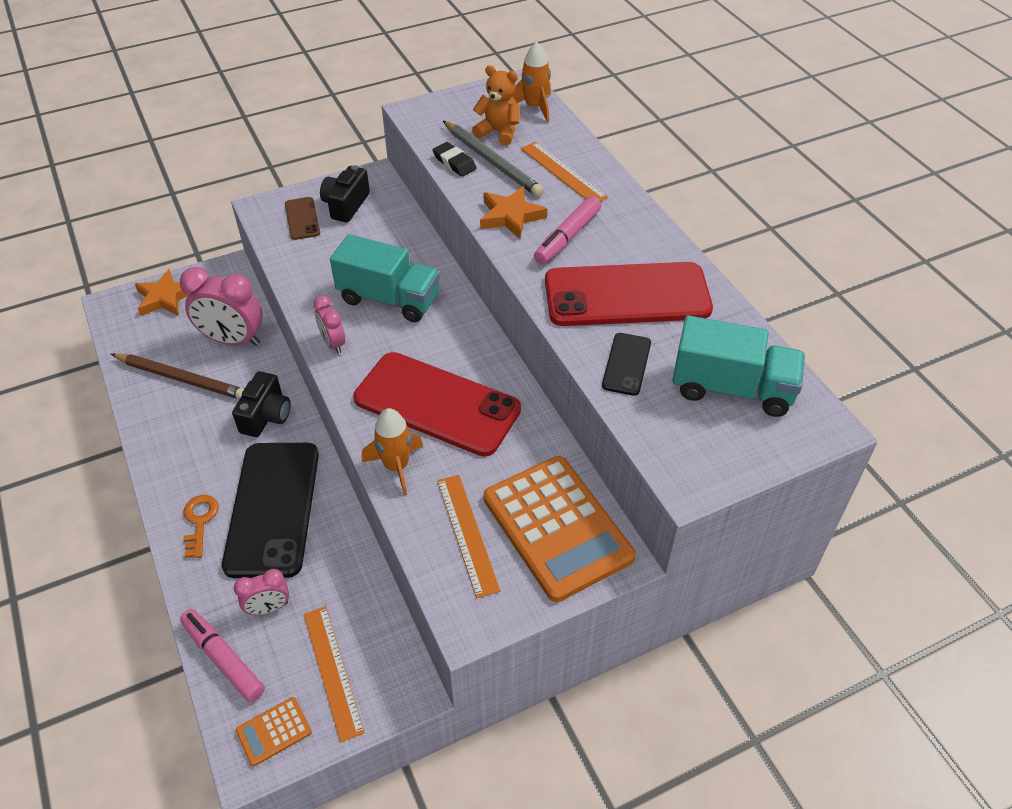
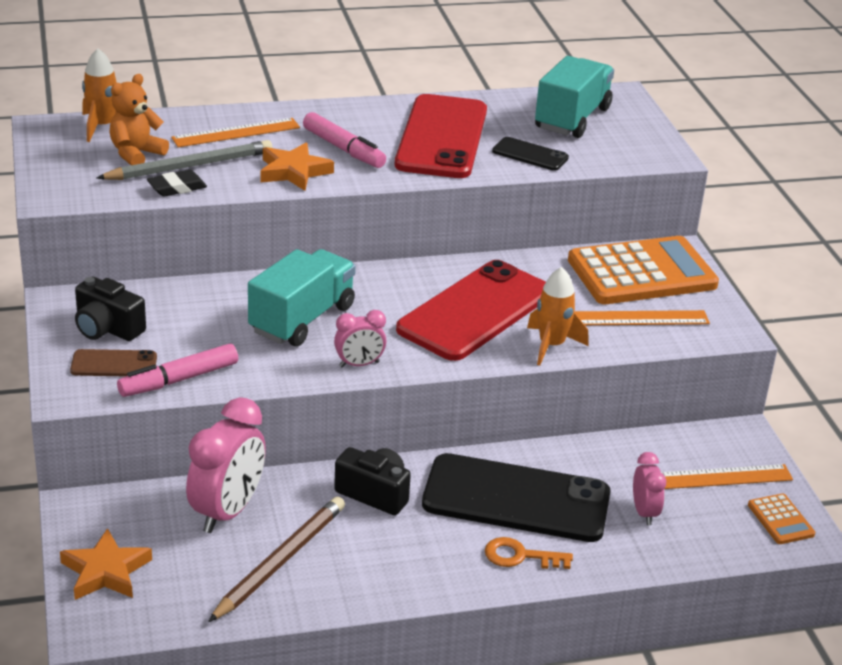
camera: 80 degrees left, 15 degrees down
pink marker [180,609,265,702] -> pink marker moved to [117,344,238,397]

